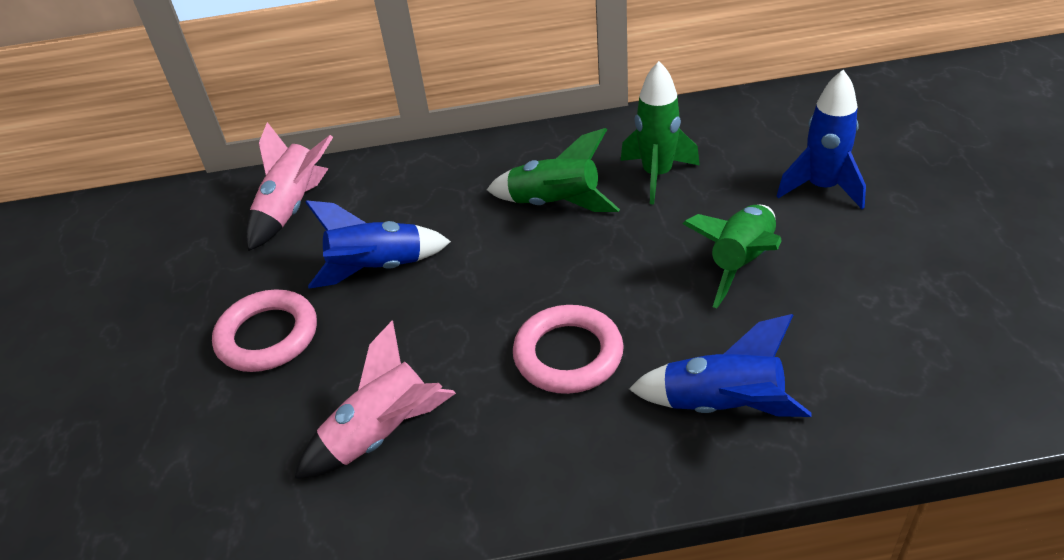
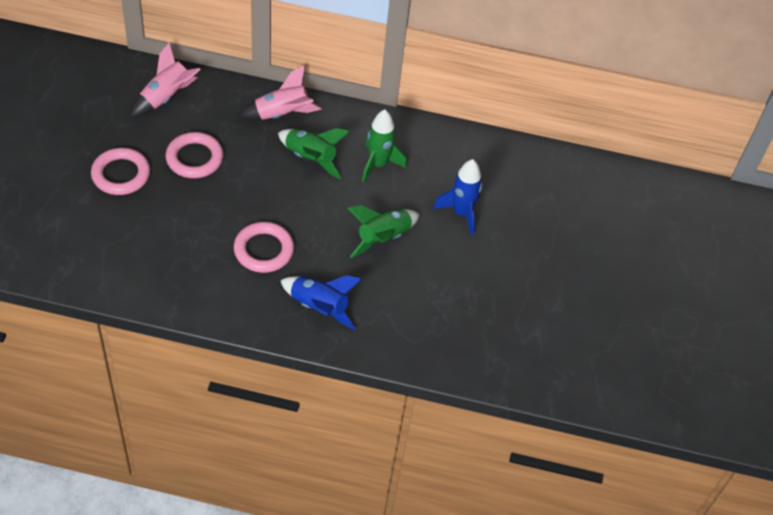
camera: 10 degrees right, 10 degrees up
pink rocket [294,321,456,479] -> pink rocket moved to [238,65,322,120]
blue rocket [305,200,451,289] -> pink ring [165,132,224,178]

